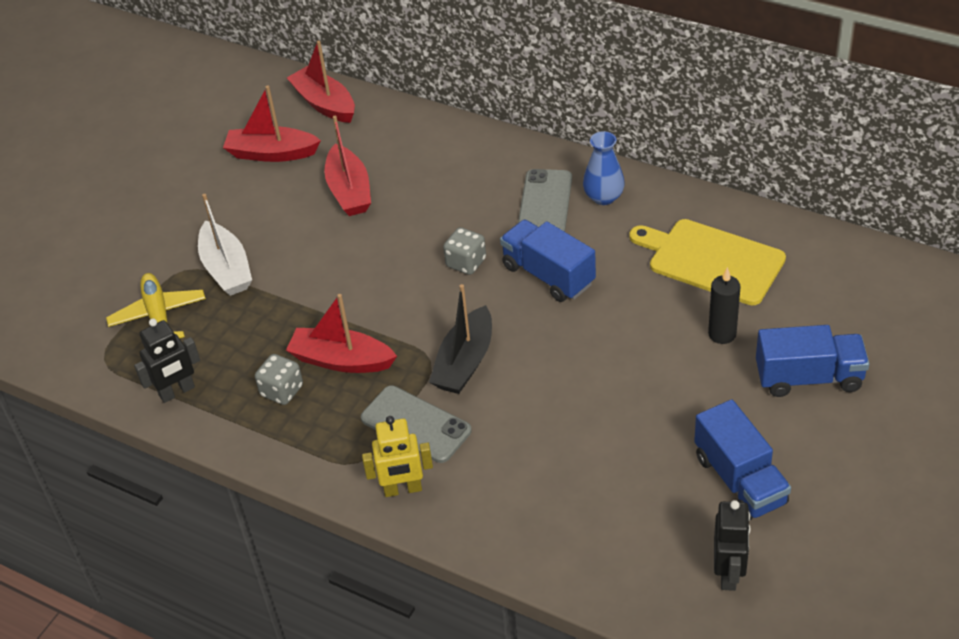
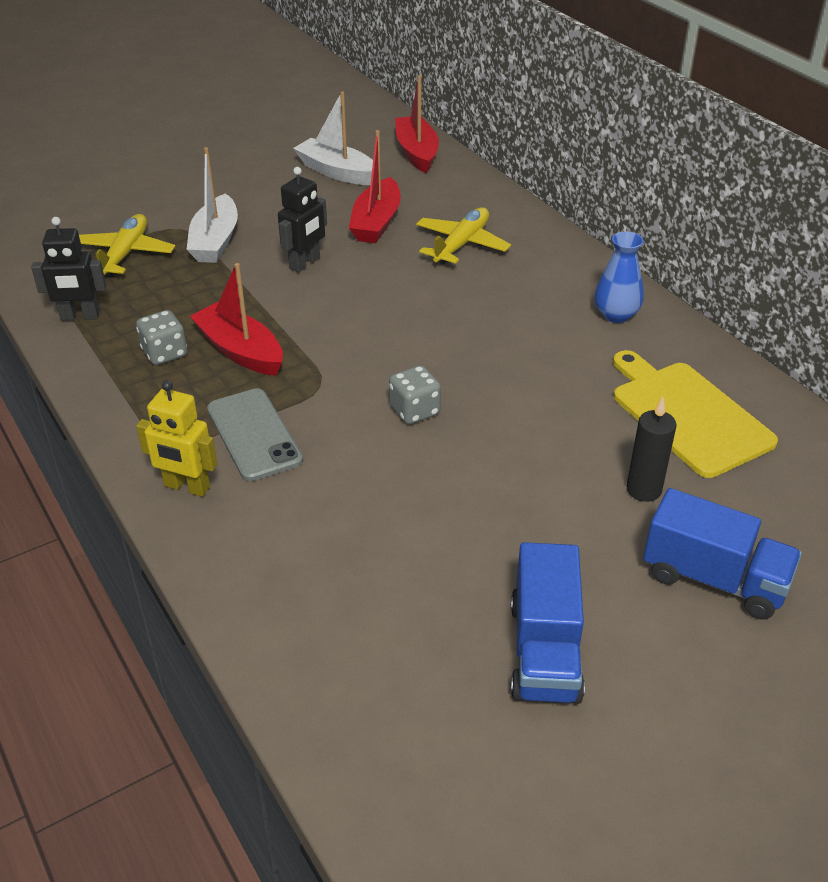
camera: 25 degrees right, 5 degrees down
red boat [223,86,321,162] -> white boat [293,92,373,185]
black boat [429,284,492,394] -> none
grey dice [443,227,486,275] -> grey dice moved to [389,365,441,424]
blue truck [500,219,596,302] -> none
grey phone [518,169,572,232] -> none
black robot [714,500,751,591] -> black robot moved to [278,167,327,273]
none -> yellow plane [416,207,511,264]

